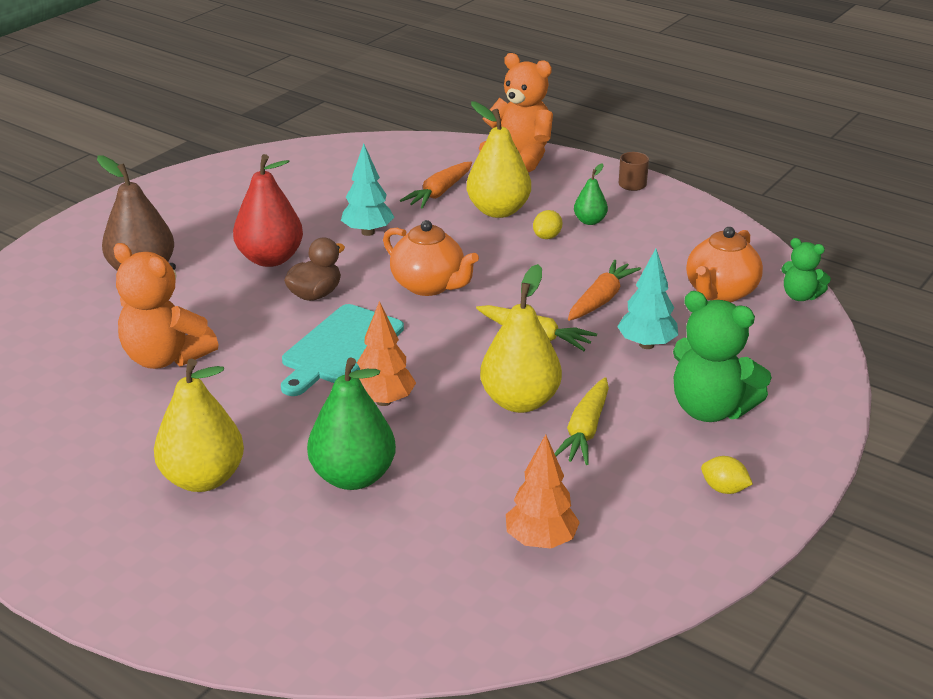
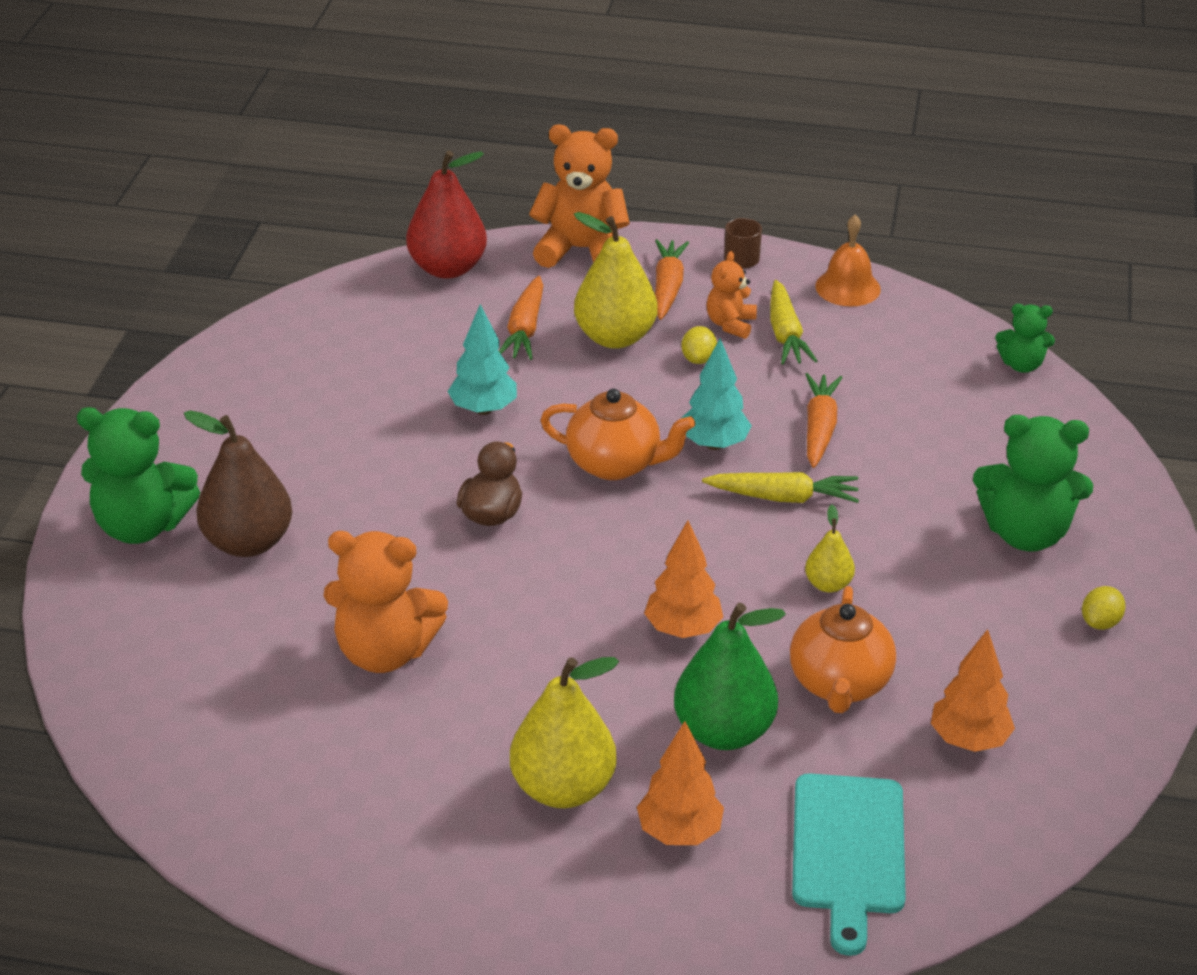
camera: 25 degrees left, 5 degrees up
red pear [233,154,303,267] -> red pear moved to [406,151,487,279]
turquoise cutting board [281,304,404,396] -> turquoise cutting board moved to [792,773,906,956]
yellow pear [480,264,562,413] -> yellow pear [805,505,855,593], size x0.52
yellow carrot [554,377,609,465] -> yellow carrot moved to [770,280,817,365]
green pear [574,163,608,225] -> orange teddy bear [706,251,757,339]
turquoise tree [617,249,678,349] -> turquoise tree moved to [681,338,752,450]
orange teapot [686,227,763,302] -> orange teapot moved to [790,586,896,713]
yellow lemon [701,456,753,494] -> yellow lemon turned 60 degrees counterclockwise [1082,586,1126,630]
none -> green teddy bear [77,407,200,544]
none -> orange tree [637,721,724,845]
none -> orange carrot [655,239,689,320]
none -> orange bell [815,215,881,306]

